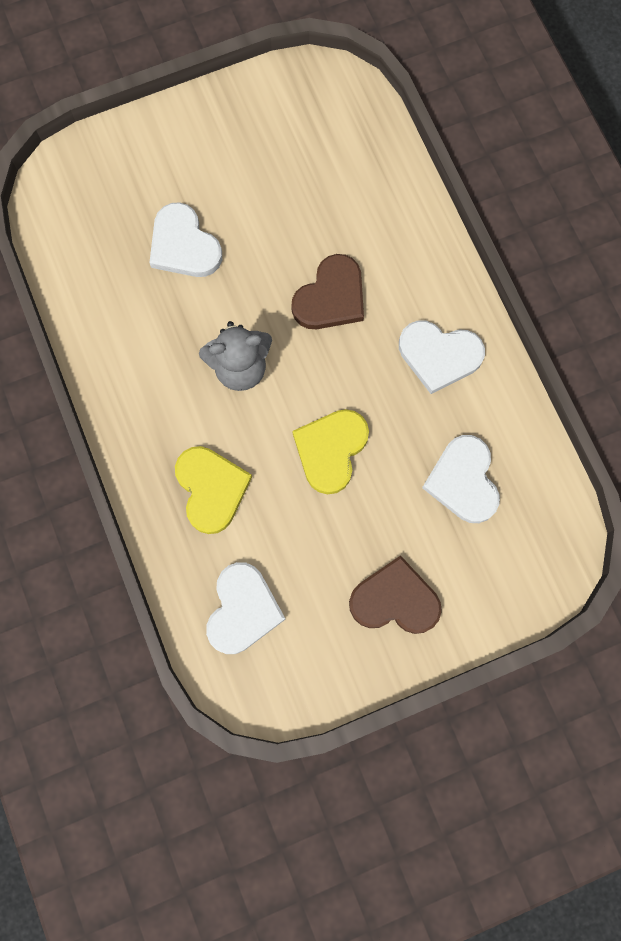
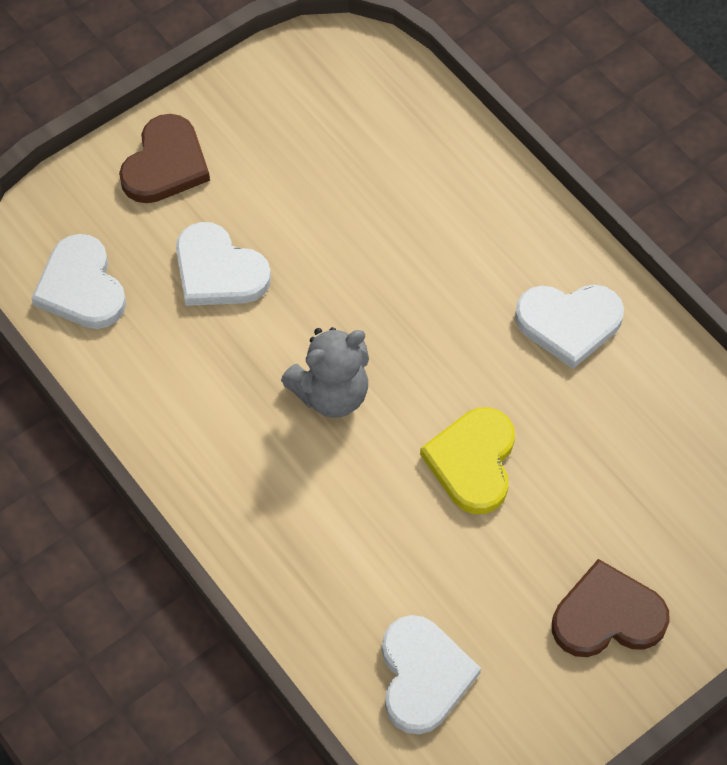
camera: 15 degrees left, 15 degrees down
yellow heart [175,446,252,534] -> none
brown heart [291,254,364,329] -> brown heart moved to [119,114,210,203]
white heart [422,435,500,523] -> white heart moved to [31,234,126,329]

